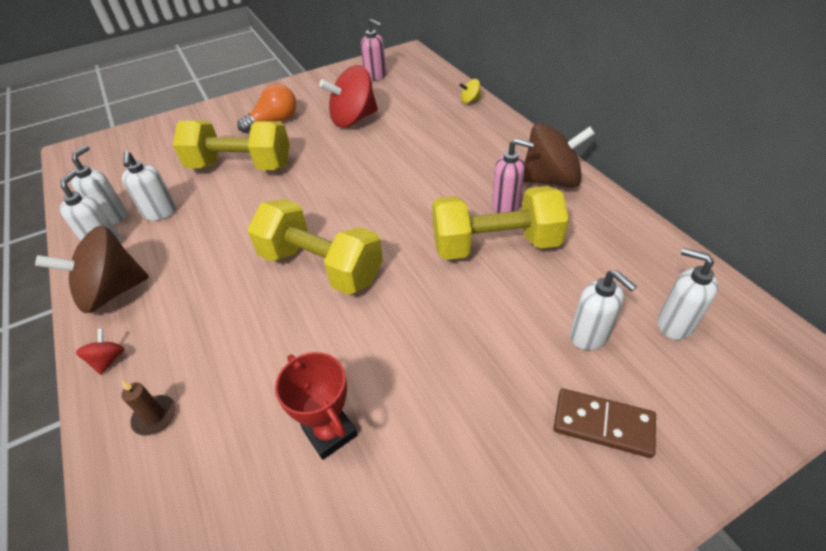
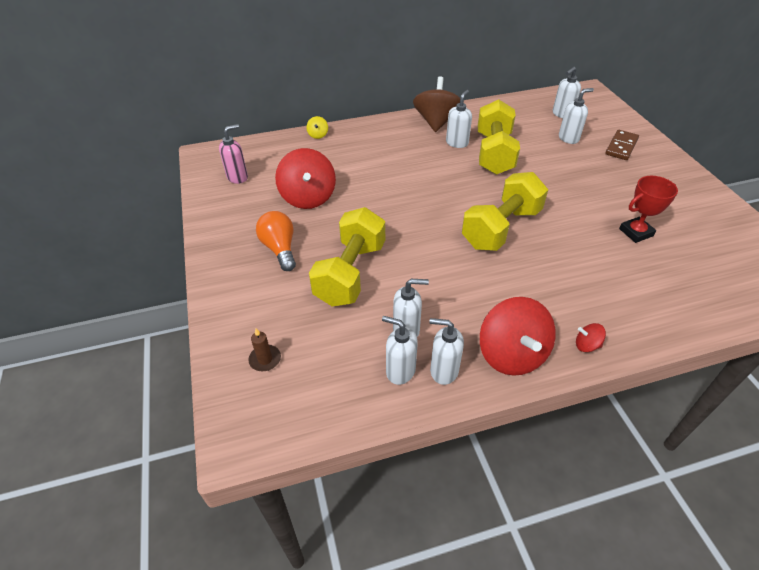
camera: 80 degrees left, 0 degrees up
brown spinning top [35,225,149,313] -> red spinning top [480,297,556,376]
brown candle [121,381,176,436] -> brown candle moved to [248,329,281,371]
pink soap dispenser [492,138,534,213] -> white soap dispenser [446,90,472,148]

